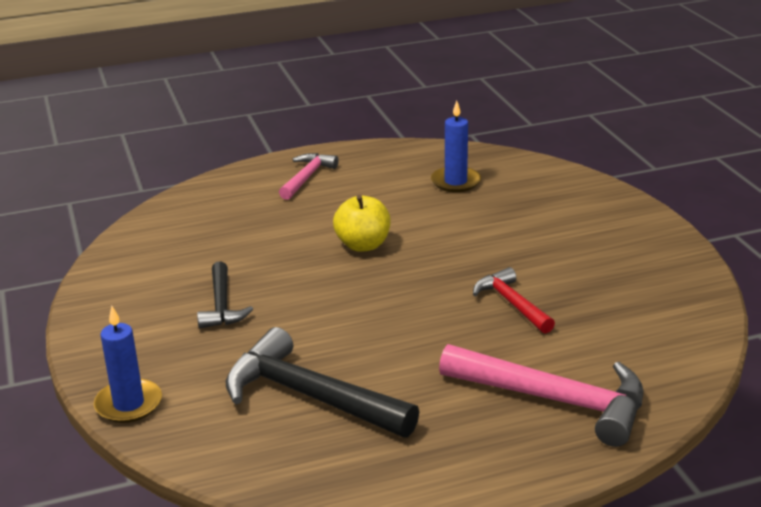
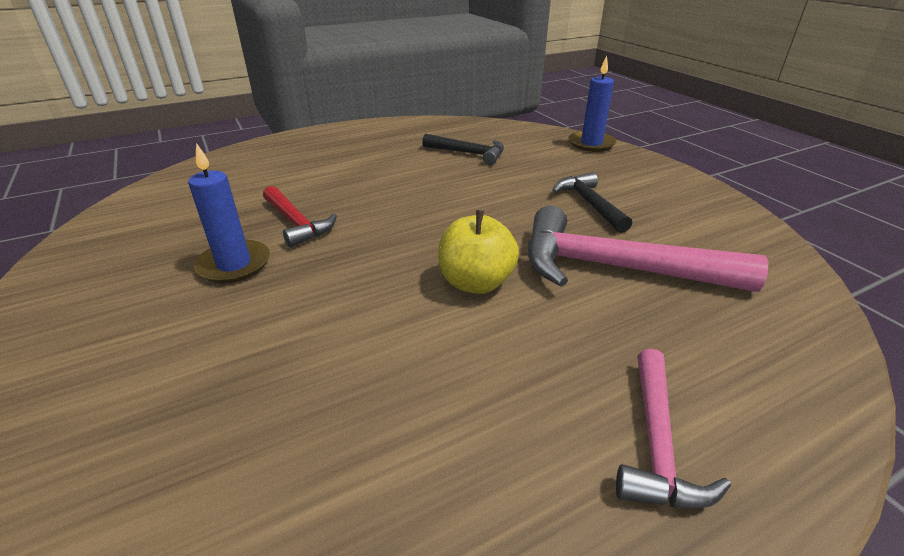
camera: 170 degrees right, 5 degrees up
black hammer [226,327,419,437] -> black hammer [422,134,504,165], size x0.57
blue candle [431,101,481,192] -> blue candle moved to [188,143,270,283]
pink hammer [439,344,643,447] -> pink hammer moved to [528,206,768,292]

